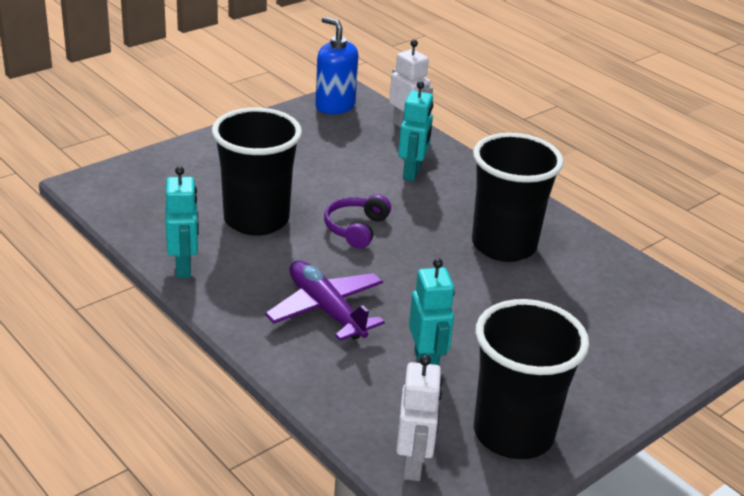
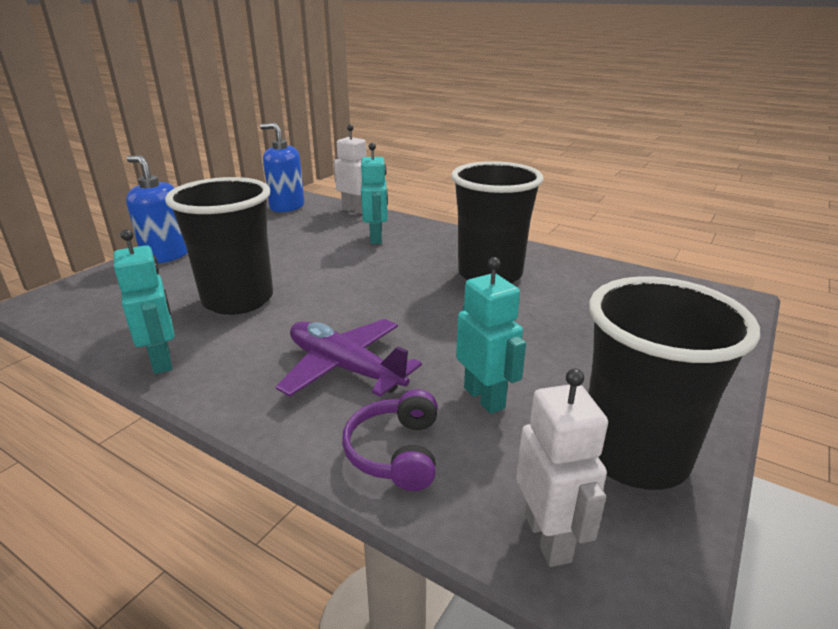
camera: 15 degrees left, 5 degrees down
purple headphones [324,194,391,249] -> purple headphones moved to [342,389,437,491]
none -> blue soap dispenser [126,156,188,263]

